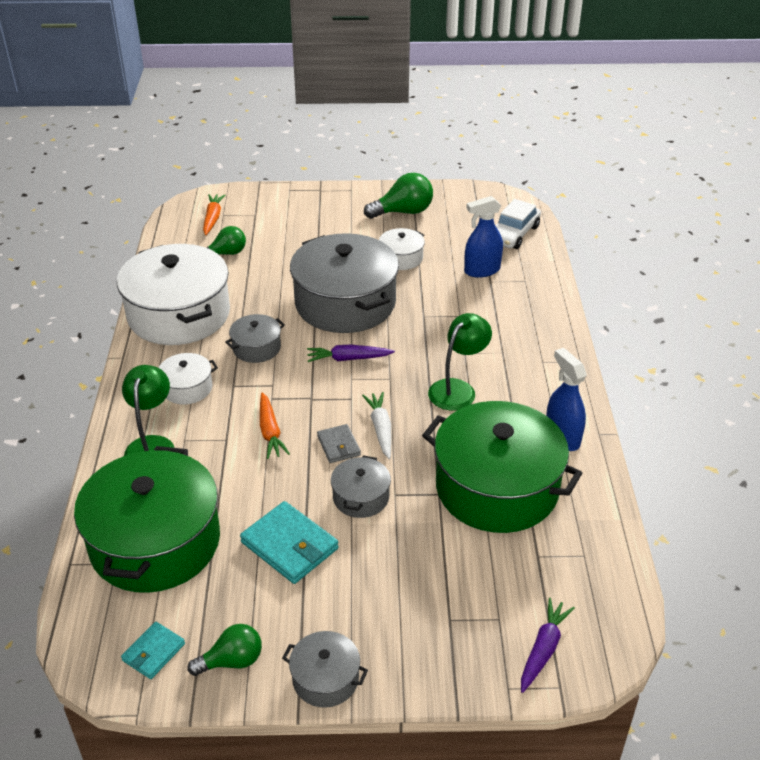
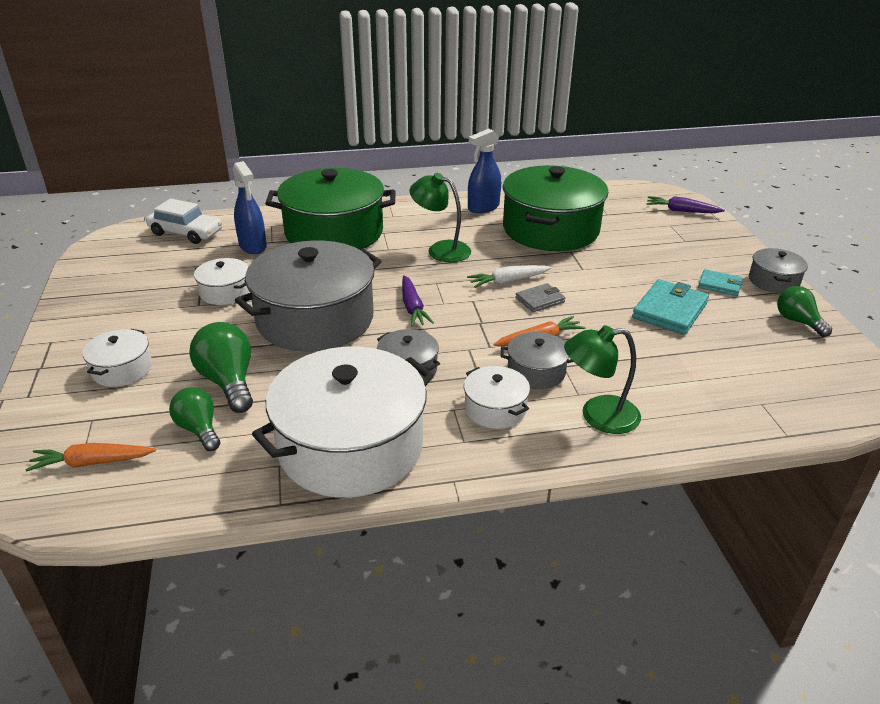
camera: 100 degrees left, 5 degrees down
green pot [74,446,220,593] -> green pot moved to [265,168,396,250]
turquoise wallet [121,622,185,679] -> turquoise wallet moved to [698,269,743,296]
grey pot [331,455,391,518] -> grey pot moved to [501,332,573,389]
green light bulb [364,173,433,219] -> green light bulb moved to [190,322,253,413]
none -> white pot [82,329,152,387]

